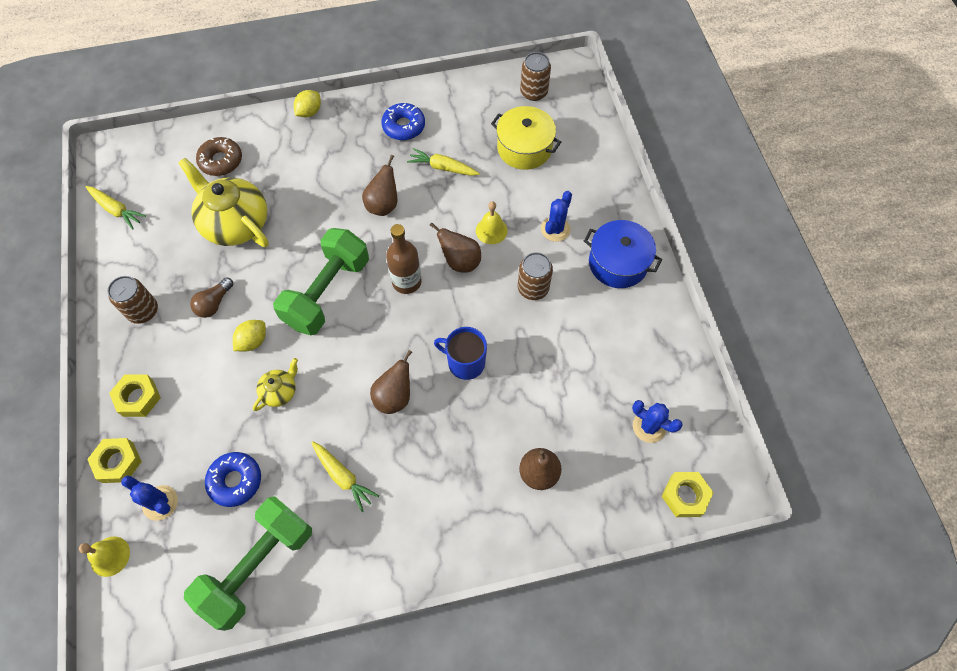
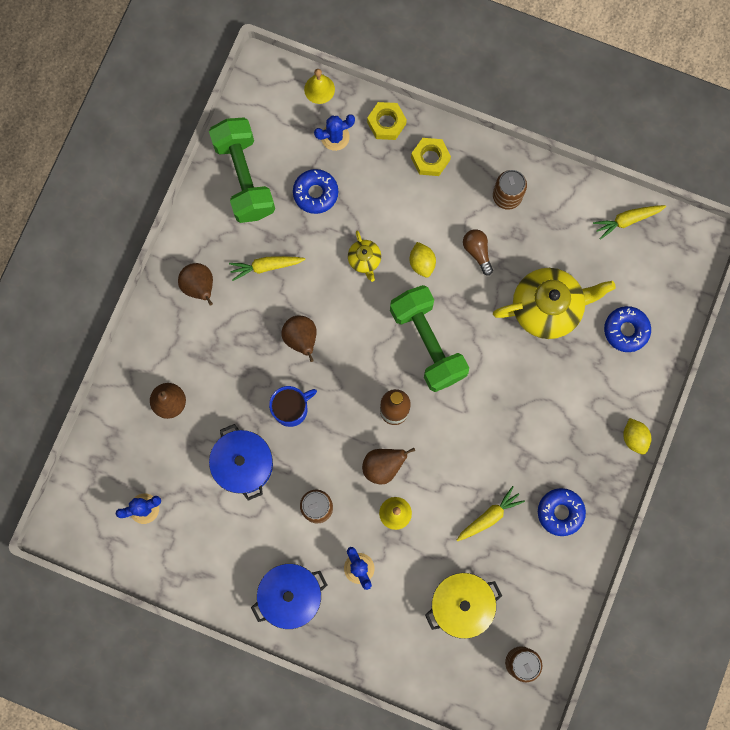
camera: 125 degrees right, 15 degrees up
brown donut [196,137,242,176] -> blue donut [604,306,651,352]
brown pear [362,155,397,216] -> brown pear moved to [178,263,213,306]
yellow nut [662,472,714,517] -> none
none -> blue pot [209,424,273,501]

